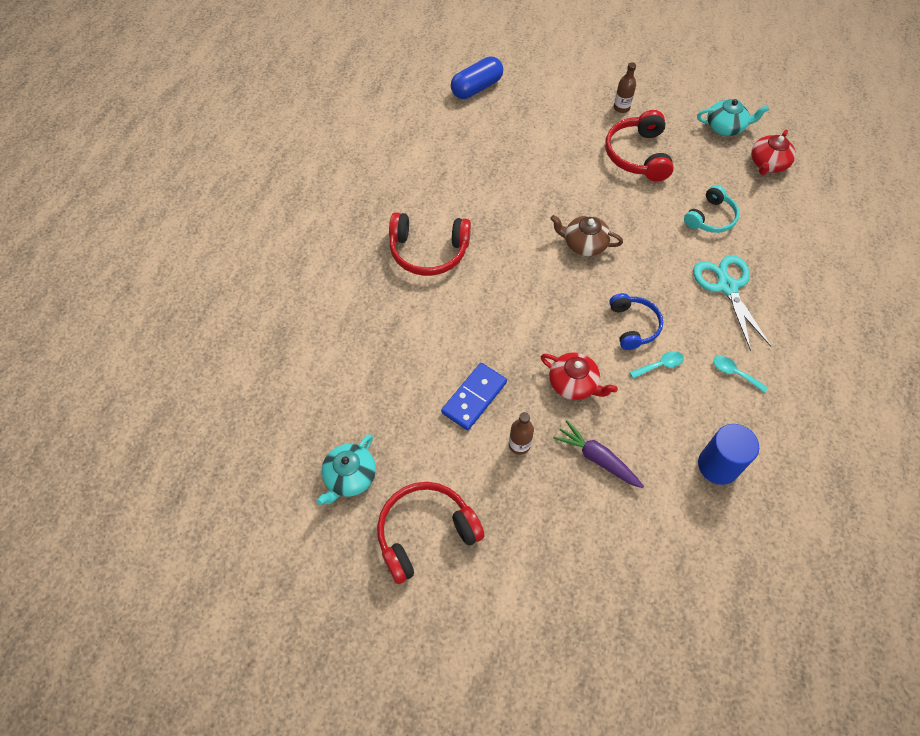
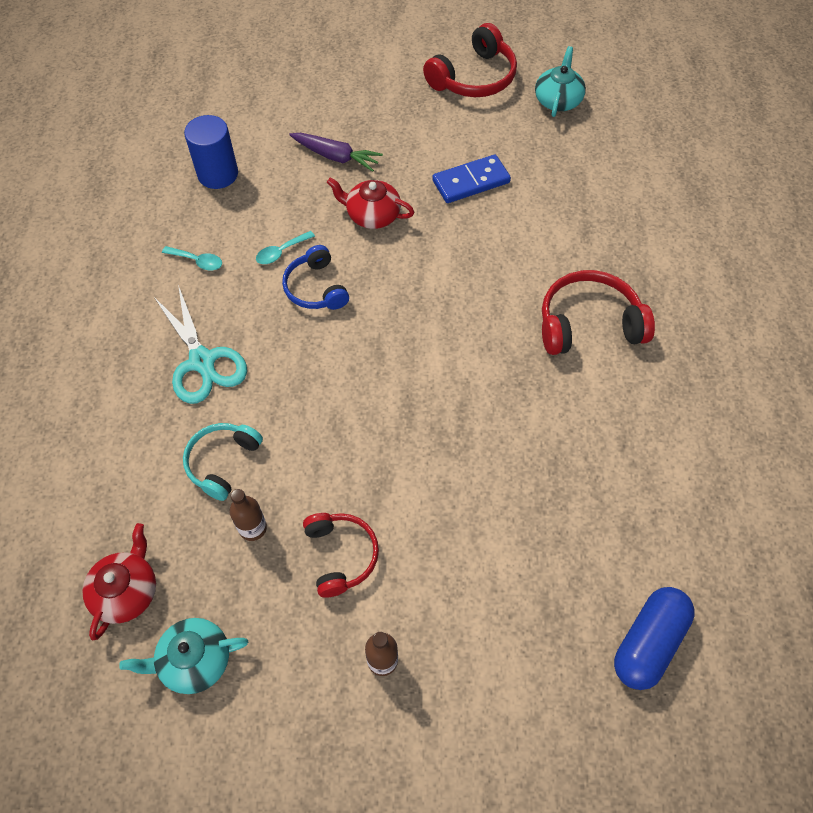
camera: 165 degrees right, 0 degrees up
blue domino [441,363,507,430] -> blue domino turned 45 degrees clockwise [432,154,511,203]
brown bottle [509,412,534,455] -> brown bottle moved to [230,489,267,541]
brown teapot [550,215,623,256] -> none
red headphones [605,110,674,181] -> red headphones [303,513,379,598], size x0.67

